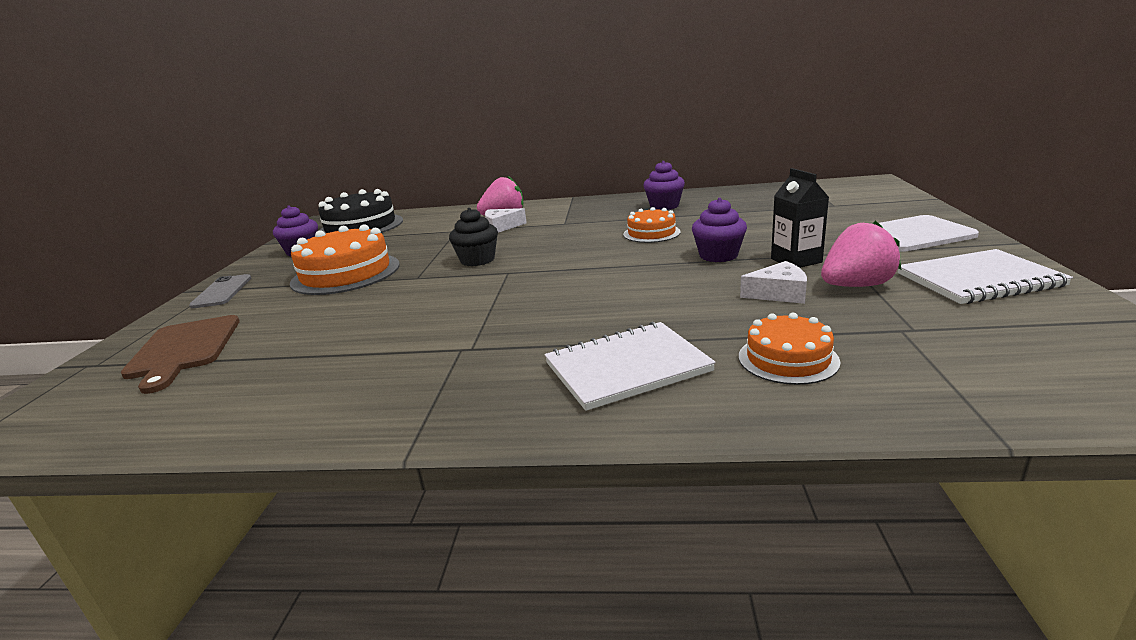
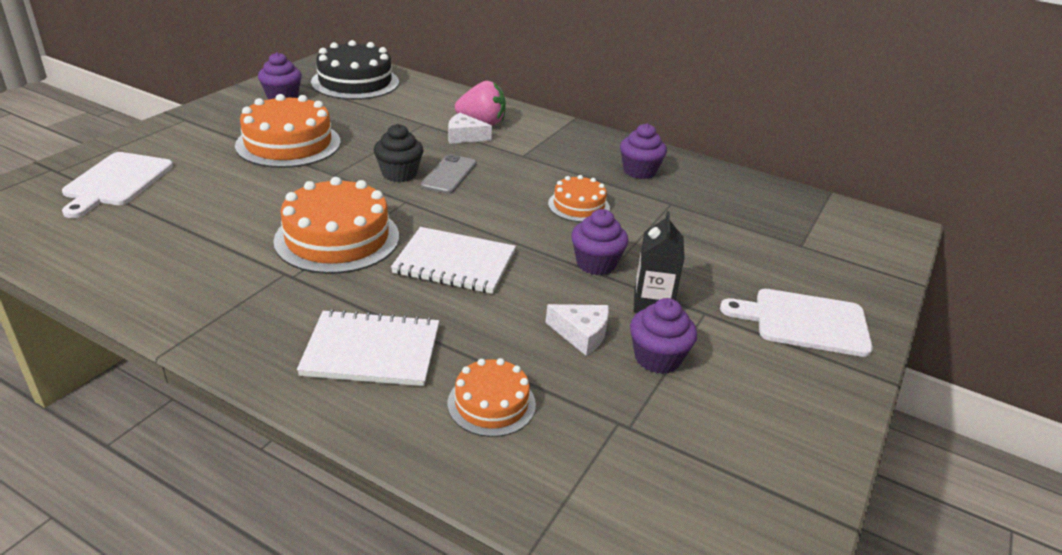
camera: 20 degrees right, 10 degrees up
brown cutting board [121,315,240,394] -> white cutting board [62,152,173,218]
grey phone [189,274,251,308] -> grey phone moved to [421,154,477,194]
pink strawberry [821,221,901,287] -> purple cupcake [630,298,697,374]
white notebook [898,249,1073,304] -> white notebook moved to [391,227,516,294]
none -> orange cake [273,177,399,274]

